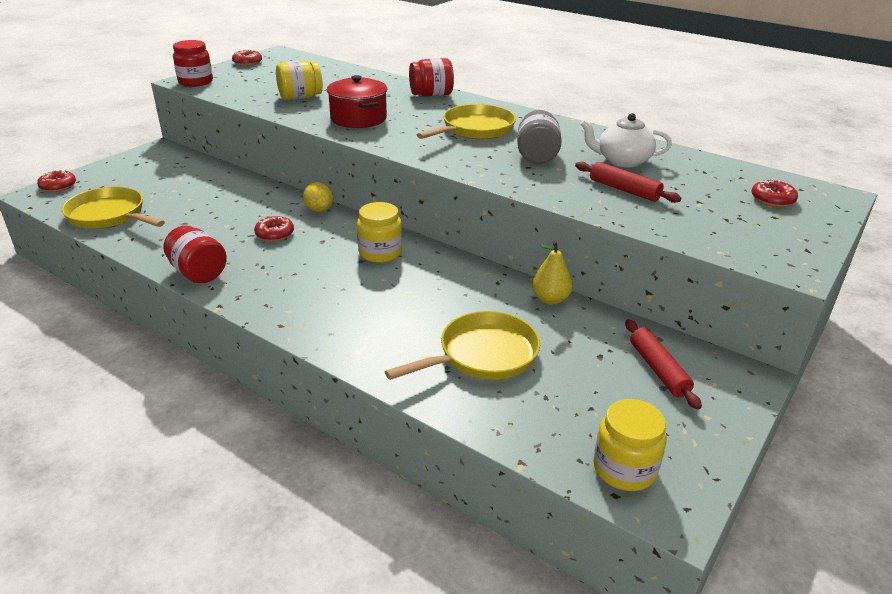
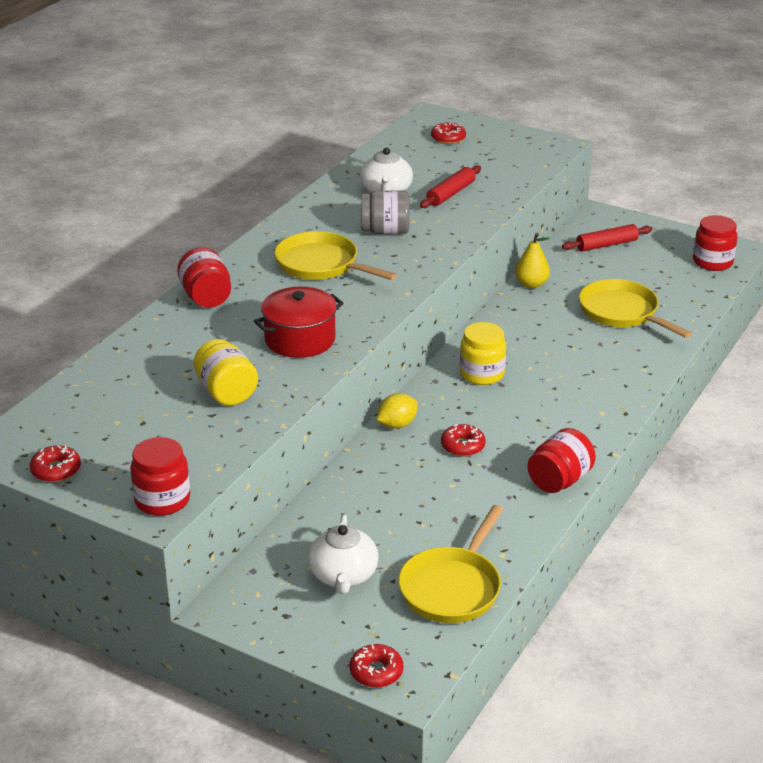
camera: 95 degrees left, 0 degrees up
yellow jar [593,399,666,491] -> red jar [693,215,738,271]
none -> white teapot [308,514,379,594]

